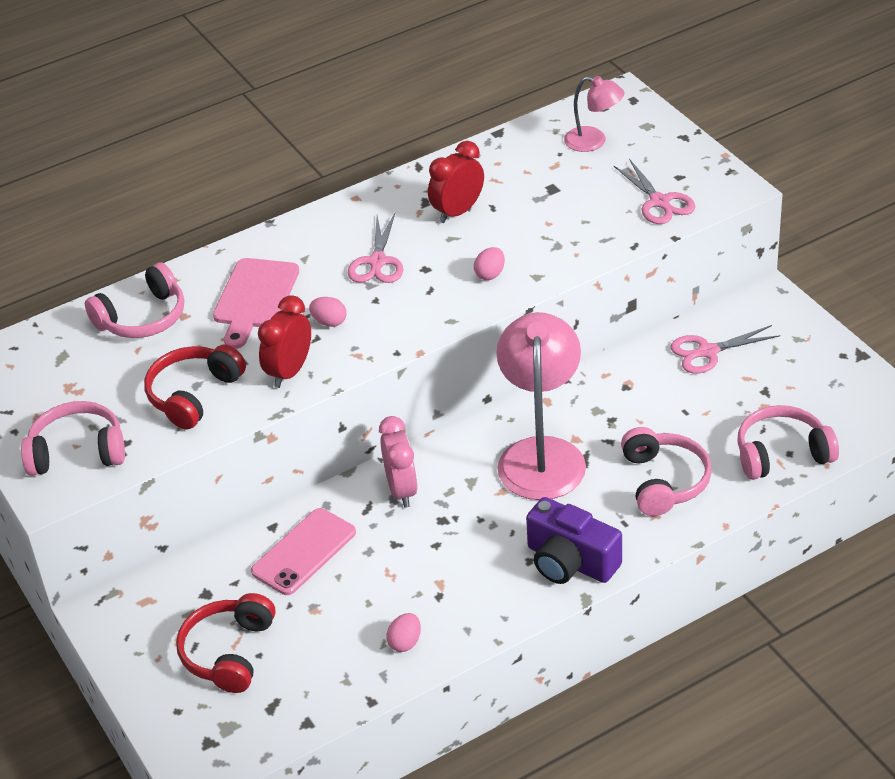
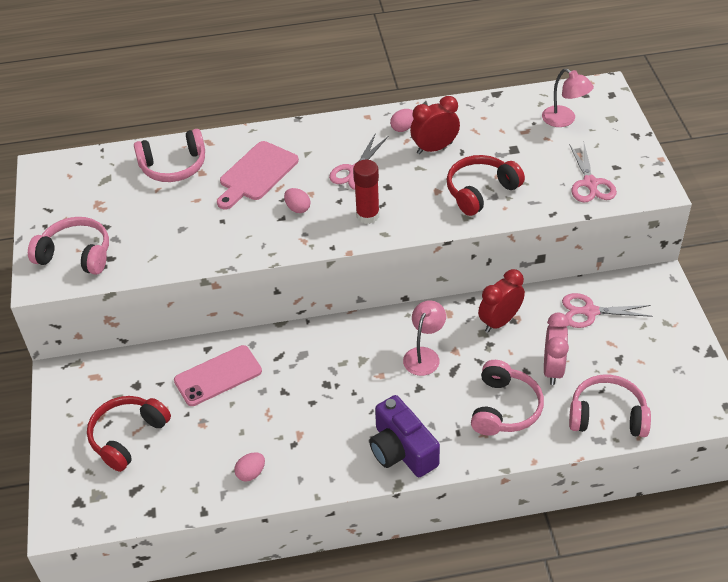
camera: 20 degrees right, 5 degrees up
red headphones [144,345,246,430] -> red headphones moved to [447,155,525,216]
red clock [258,295,311,388] -> red clock moved to [478,269,525,332]
pink clock [379,416,418,508] -> pink clock moved to [544,312,569,385]
pink egg [474,247,505,280] -> pink egg moved to [390,109,414,132]
pink lamp [496,312,586,500] -> pink lamp [403,300,446,376], size x0.52
none -> red glue stick [353,160,380,224]

